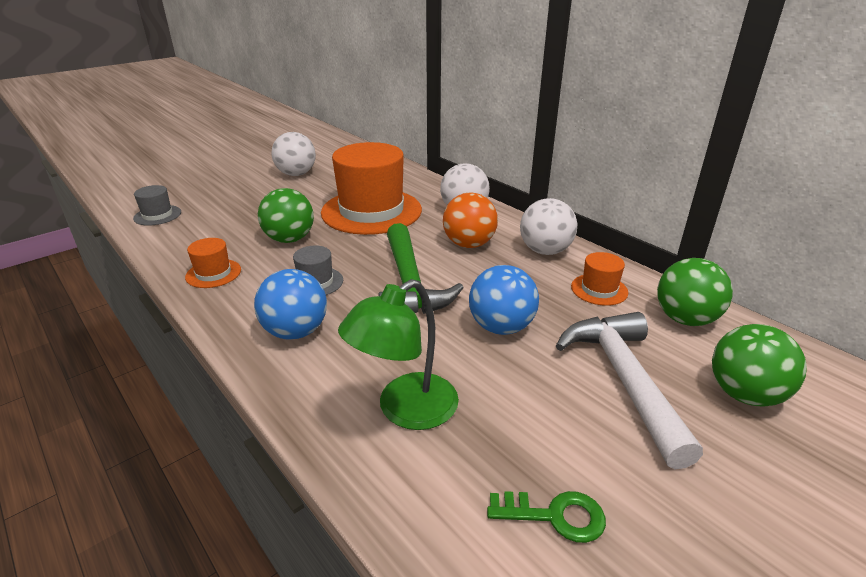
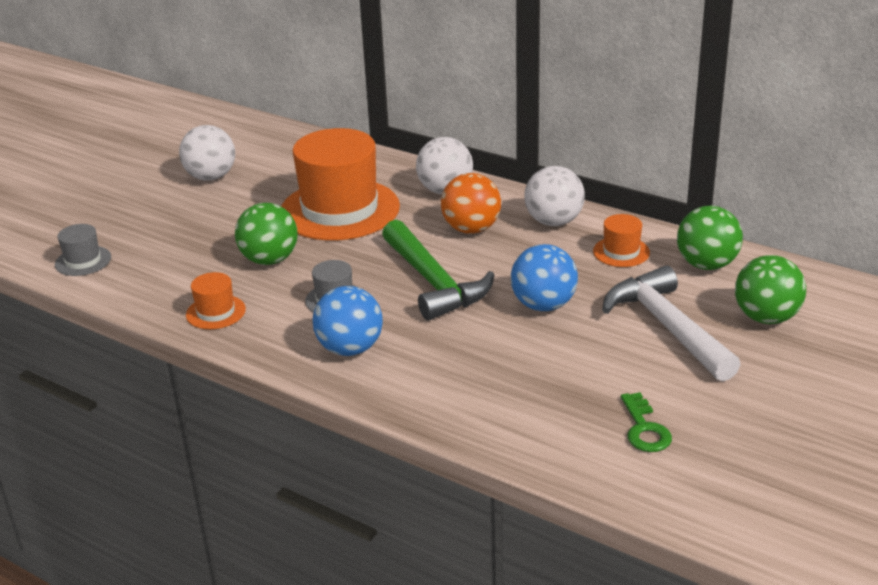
camera: 15 degrees left, 0 degrees up
green lamp [338,279,459,430] -> none
green key [487,491,606,543] -> green key turned 90 degrees clockwise [621,392,672,452]

